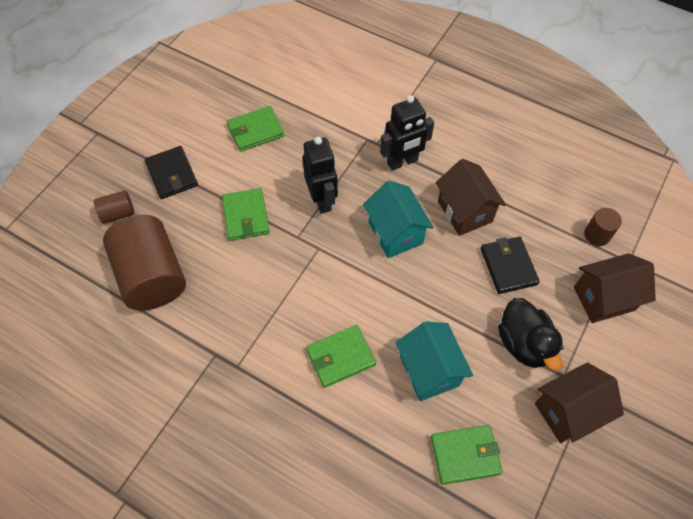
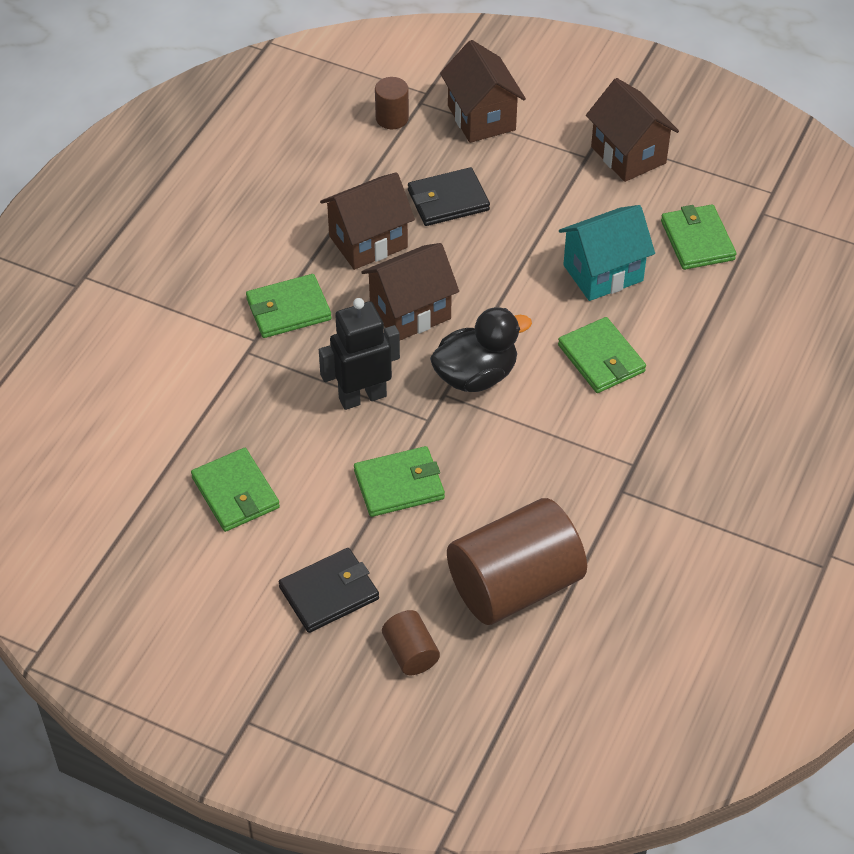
camera: 95 degrees left, 10 degrees down
turquoise house [363,181,433,258] -> brown house [361,243,459,340]
black robot [380,95,434,171] -> green wallet [246,274,332,338]
black duck [498,298,563,371] -> black duck moved to [430,307,532,392]

